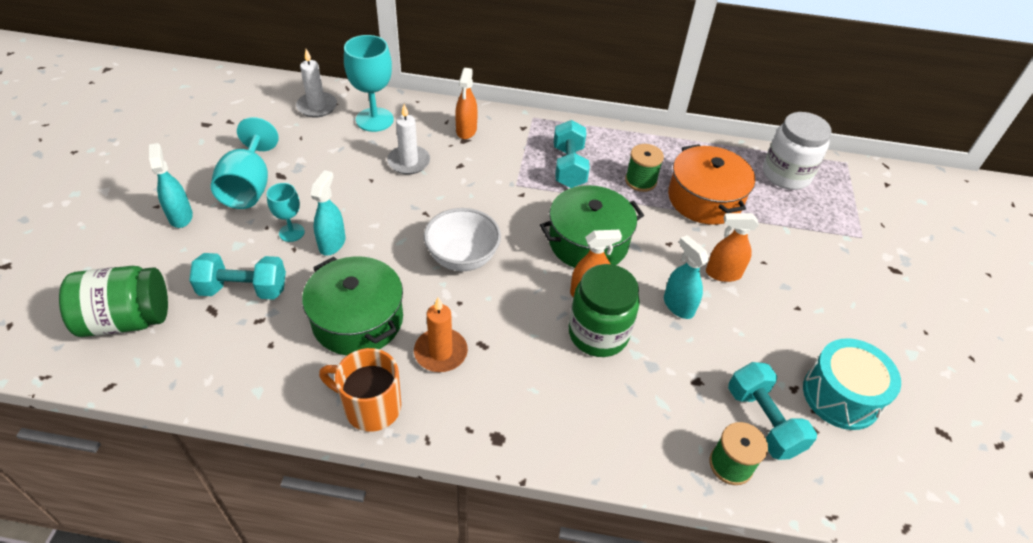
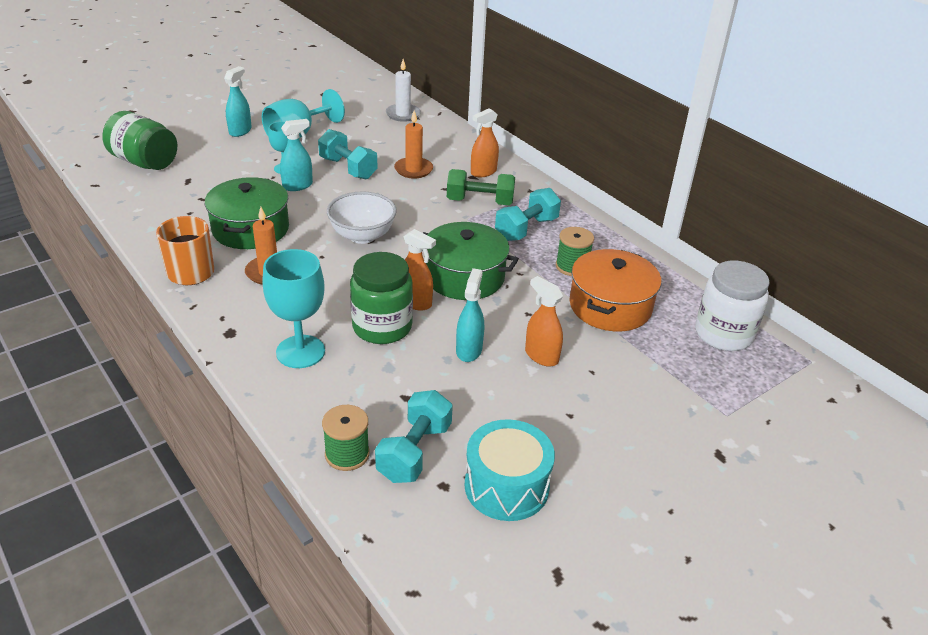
camera: 45 degrees right, 10 degrees down
turquoise dumbbell [189,253,286,300] -> turquoise dumbbell moved to [318,129,377,180]
turquoise goblet [344,35,394,132] -> turquoise goblet moved to [263,249,325,368]
white candle [387,104,430,174] -> orange candle [394,110,433,179]
none -> green dumbbell [447,169,515,205]

